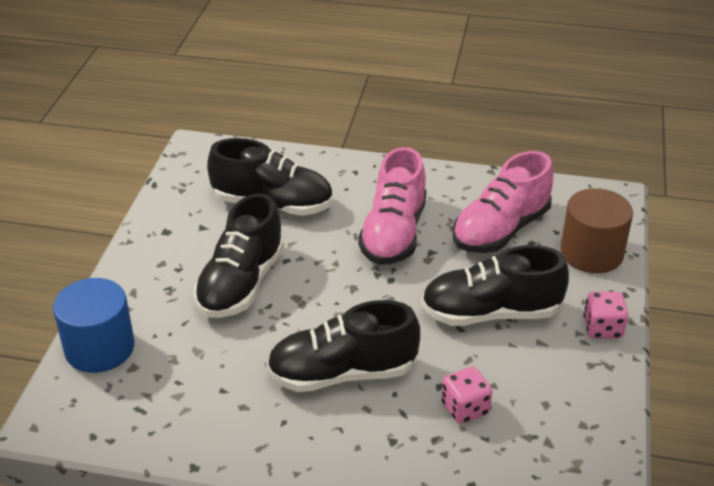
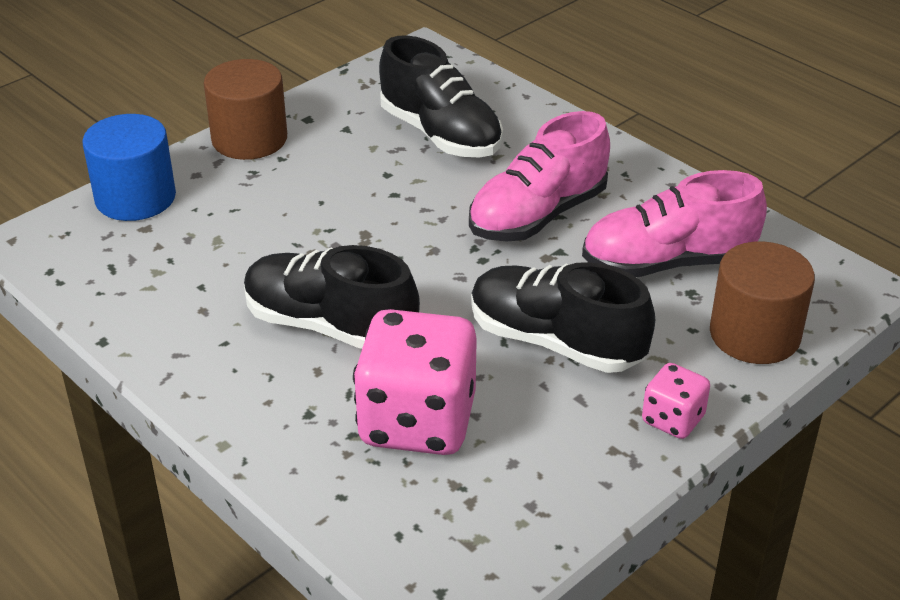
camera: 35 degrees right, 0 degrees up
black shoe [194,193,284,318] -> none
pink dice [441,367,492,424] -> pink dice [353,309,477,455], size x2.05
none -> brown cylinder [204,59,287,160]

